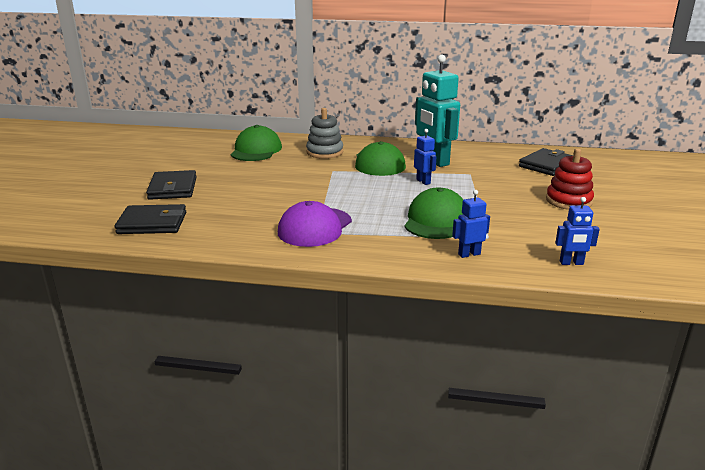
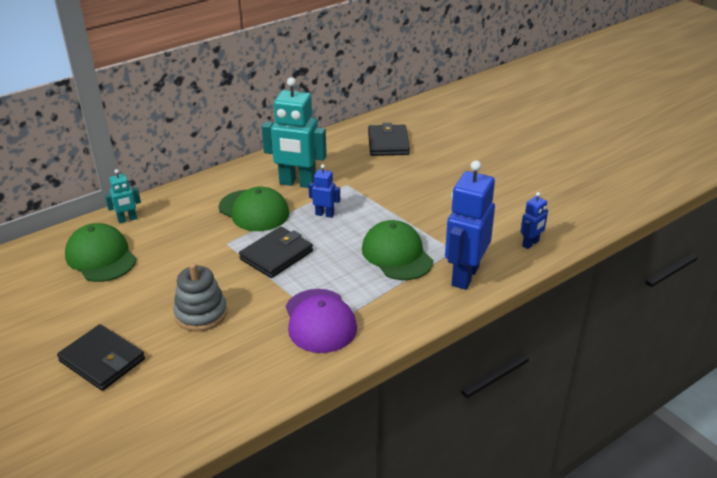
camera: 45 degrees left, 10 degrees up
black wallet [114,204,186,234] -> black wallet moved to [239,226,313,278]
grey stacking toy [306,108,343,159] -> grey stacking toy moved to [173,263,227,331]
blue robot [452,190,490,258] -> blue robot [445,160,495,290], size x2.07
red stacking toy [546,149,594,210] -> none
none -> turquoise robot [105,169,141,223]

